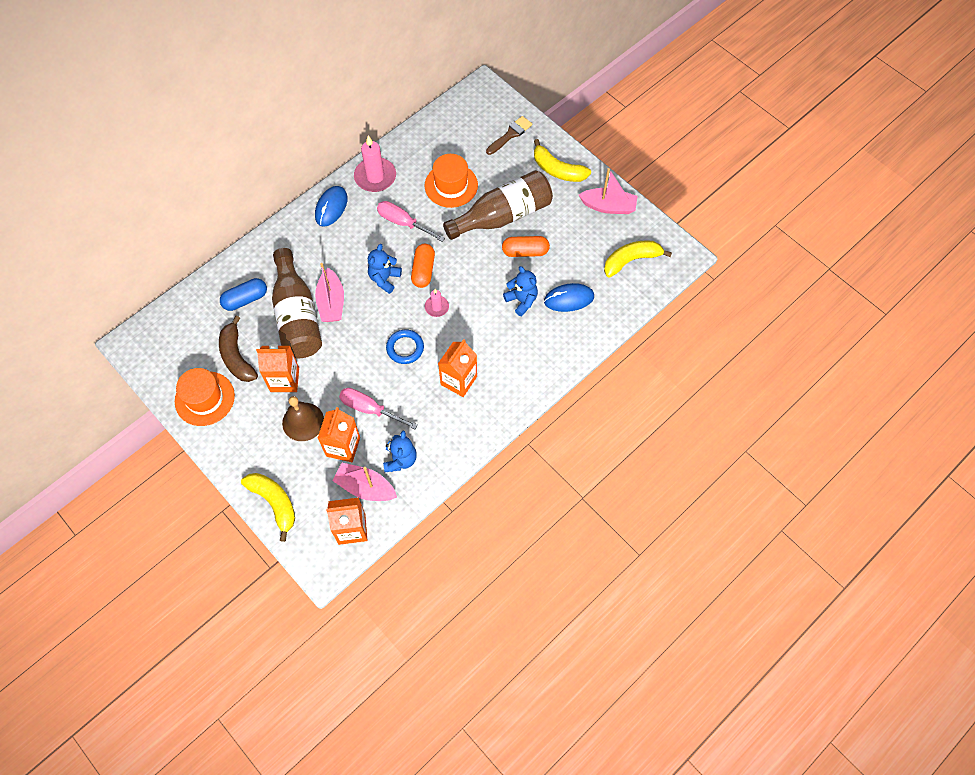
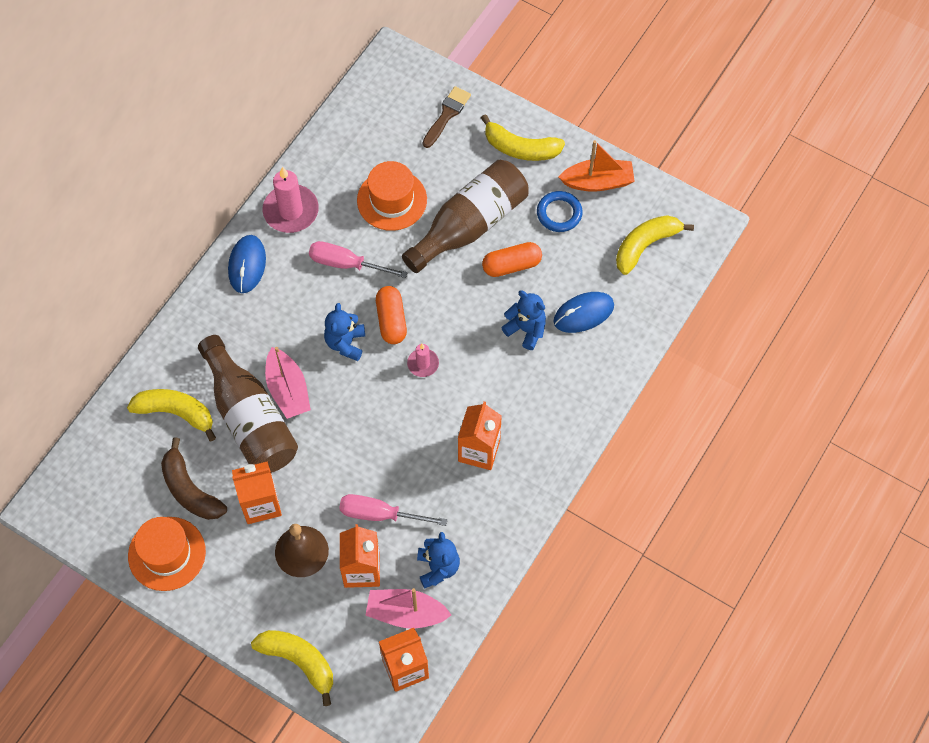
camera: 15 degrees left, 0 degrees up
blue capsule [220,278,267,311] -> yellow banana [127,389,216,441]
blue ring [386,329,424,364] -> blue ring moved to [537,191,583,232]
pink boat [579,168,637,214] -> orange boat [559,140,635,192]

